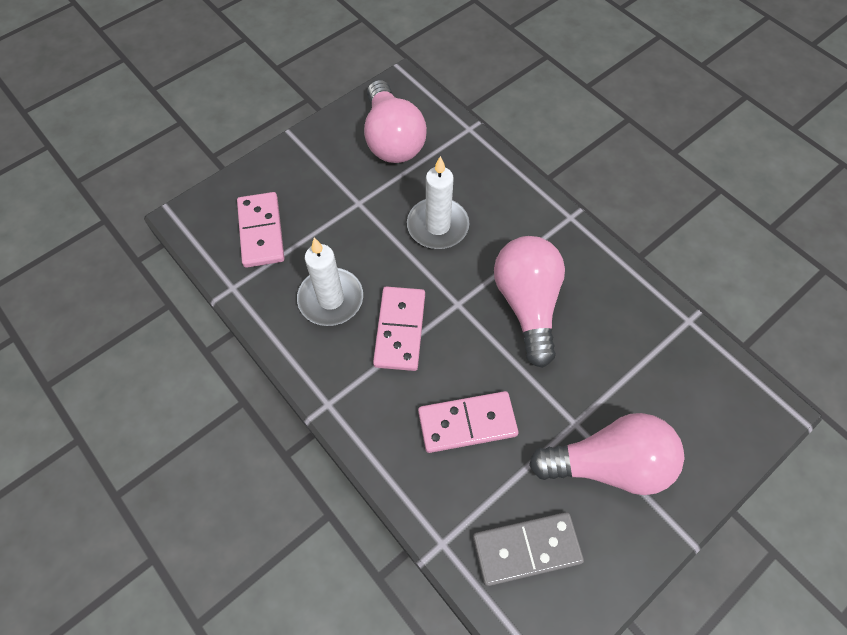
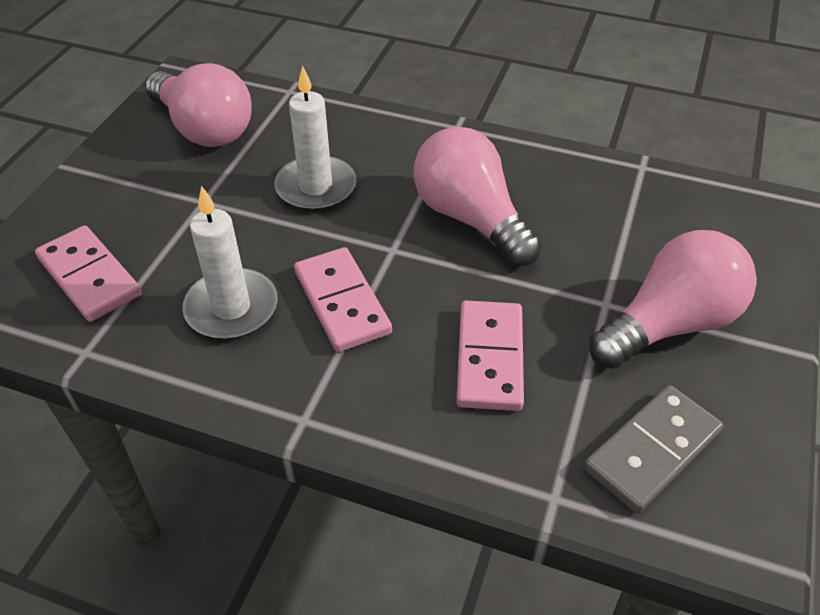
camera: 30 degrees left, 15 degrees down
pink domino [418,391,518,453] -> pink domino turned 45 degrees counterclockwise [456,300,524,411]

